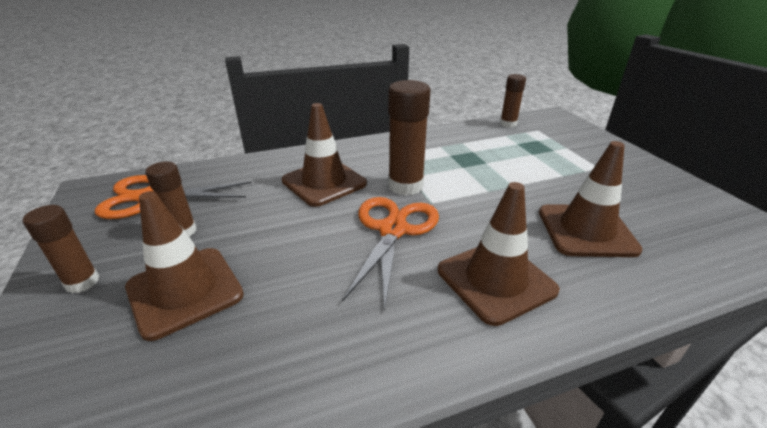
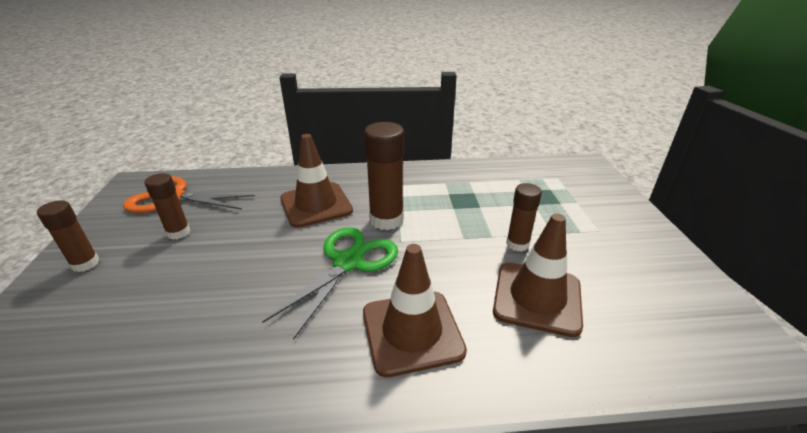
camera: 15 degrees right, 0 degrees up
brown traffic cone [125,191,244,341] -> none
orange scissors [342,197,439,312] -> green scissors [262,227,398,340]
brown glue stick [500,74,526,128] -> brown glue stick moved to [506,183,542,252]

